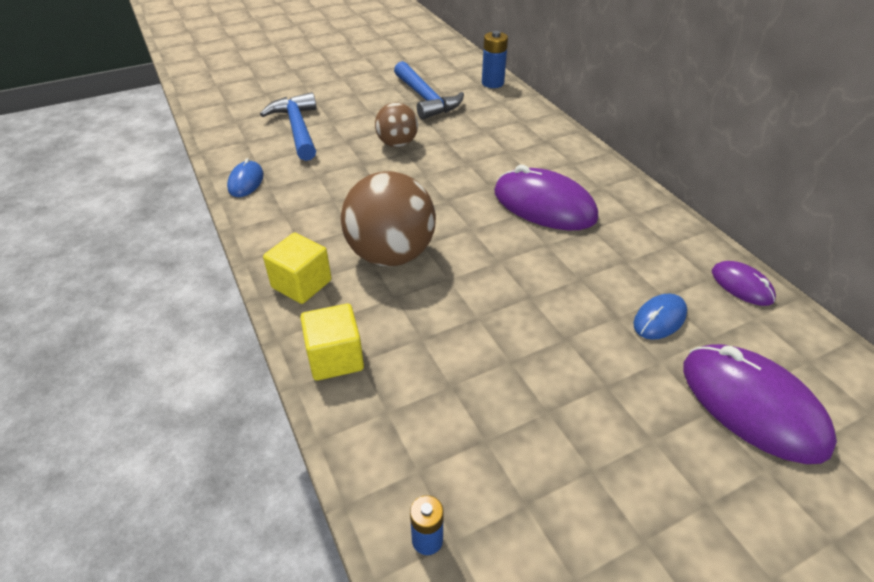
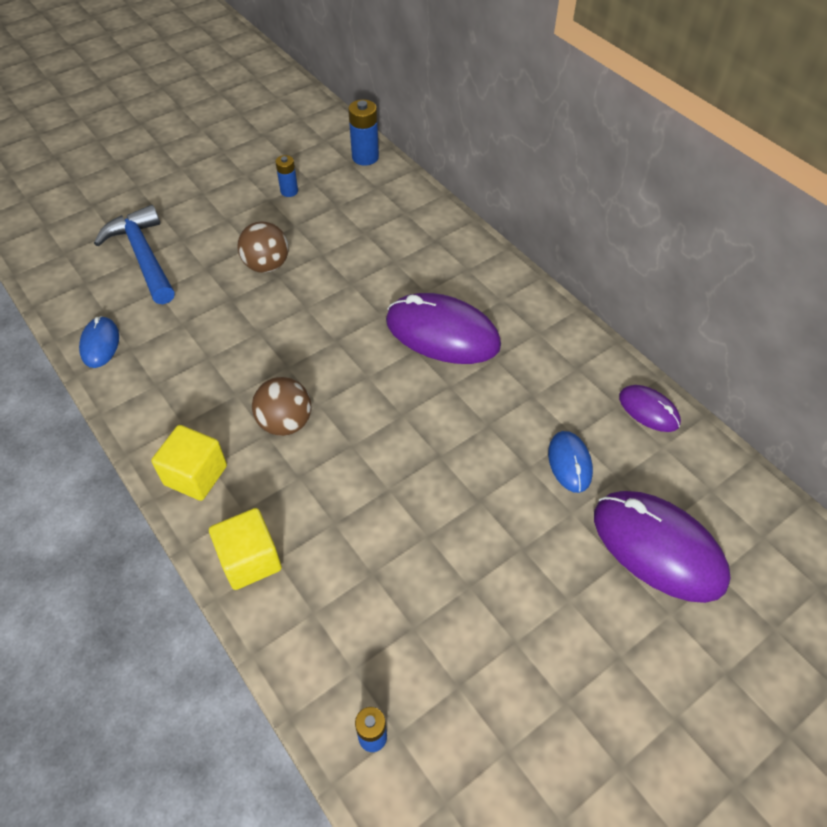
camera: 10 degrees left, 10 degrees up
brown ball [341,171,436,266] -> brown ball [252,377,311,436], size x0.59
blue hammer [394,61,464,119] -> blue battery [275,155,298,197]
blue mouse [633,293,687,340] -> blue mouse turned 45 degrees counterclockwise [548,431,593,493]

